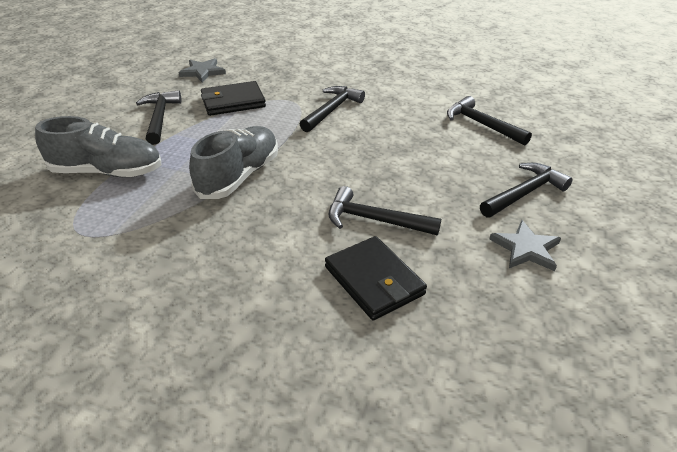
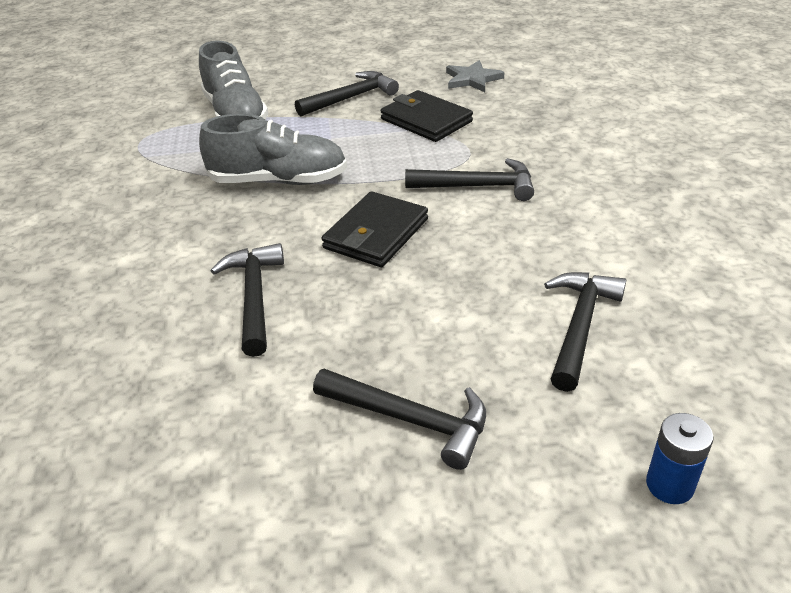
camera: 65 degrees right, 0 degrees up
black wallet [325,236,427,320] -> black wallet moved to [321,191,428,267]
grey star [489,220,561,271] -> none
none -> blue battery [646,413,714,504]

